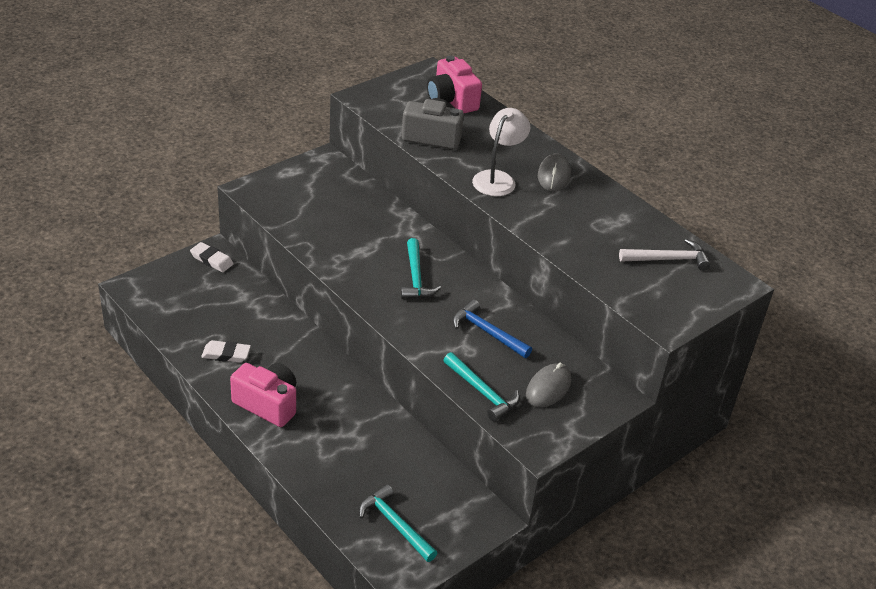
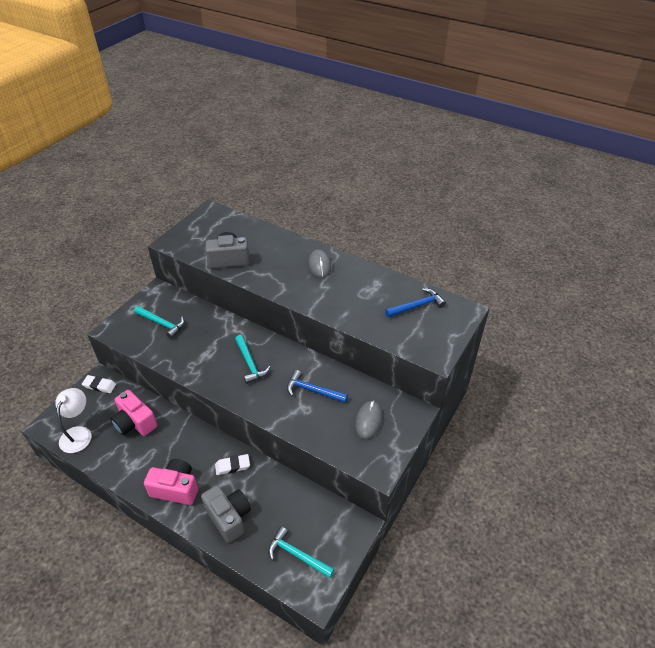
camera: 15 degrees left, 5 degrees up
white eraser [201,340,251,363] -> white eraser moved to [215,454,250,475]
pink camera [427,55,482,113] -> pink camera moved to [110,390,157,436]
turquoise hammer [443,352,520,422] -> turquoise hammer moved to [134,306,184,339]
white lamp [472,108,530,196] -> white lamp moved to [55,388,92,453]
white hammer [619,239,711,271] -> blue hammer [385,288,446,318]
none -> grey camera [201,485,251,543]

